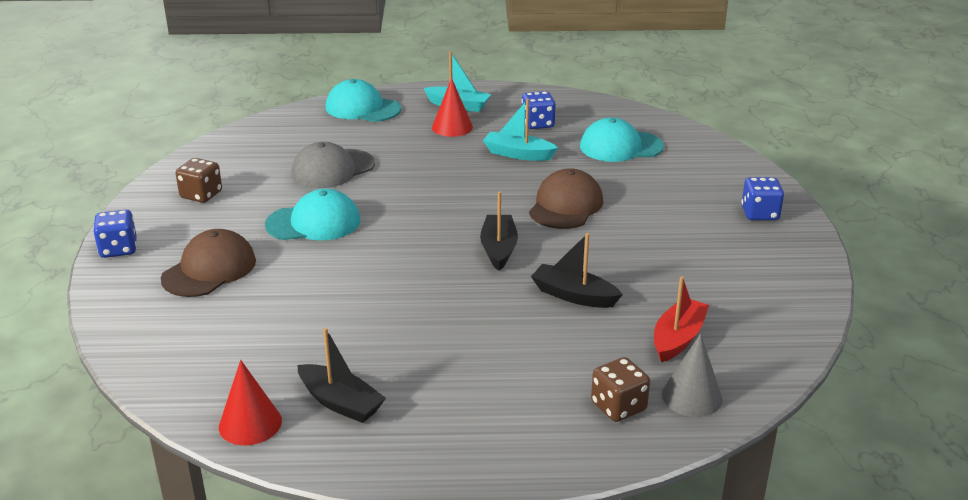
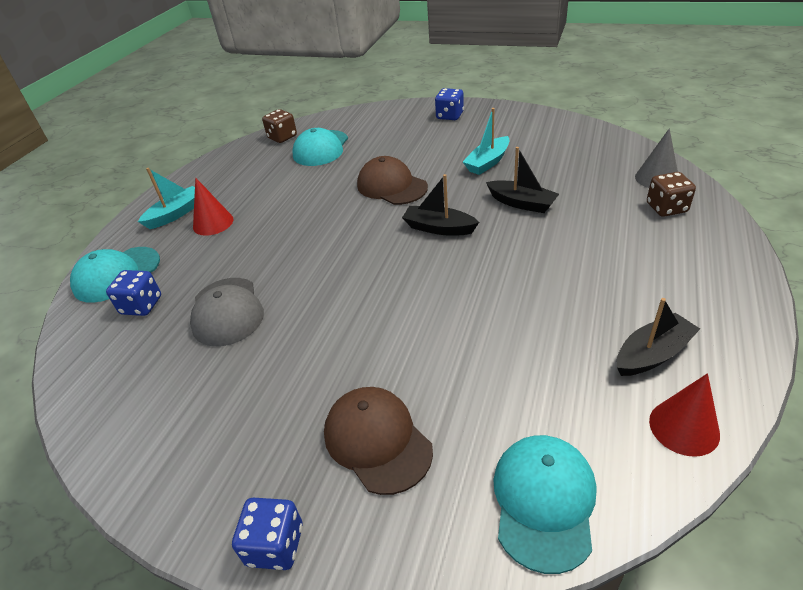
camera: 65 degrees left, 10 degrees up
brown dice [175,158,222,203] -> brown dice moved to [262,109,297,143]
turquoise cap [265,189,360,240] -> turquoise cap moved to [493,435,596,574]
turquoise boat [483,99,558,161] -> turquoise boat moved to [463,108,510,175]
blue dice [522,91,556,129] -> blue dice moved to [106,270,161,316]
black boat [531,233,623,308] -> black boat turned 105 degrees counterclockwise [486,147,559,213]
red boat [654,276,709,362] -> none

